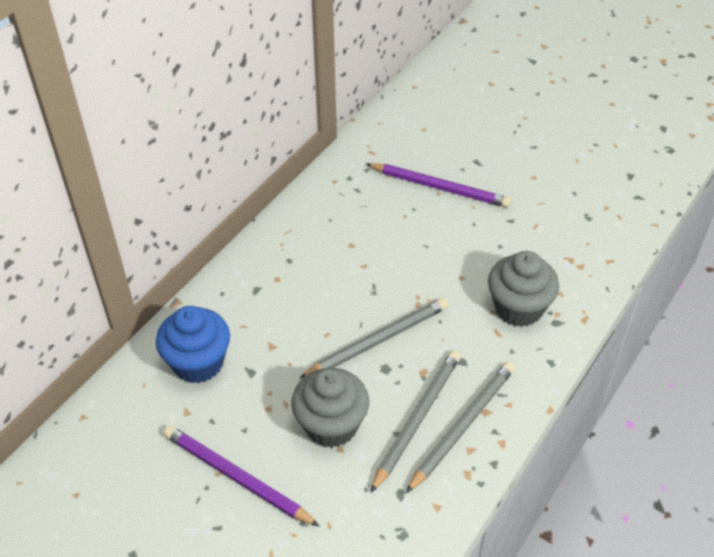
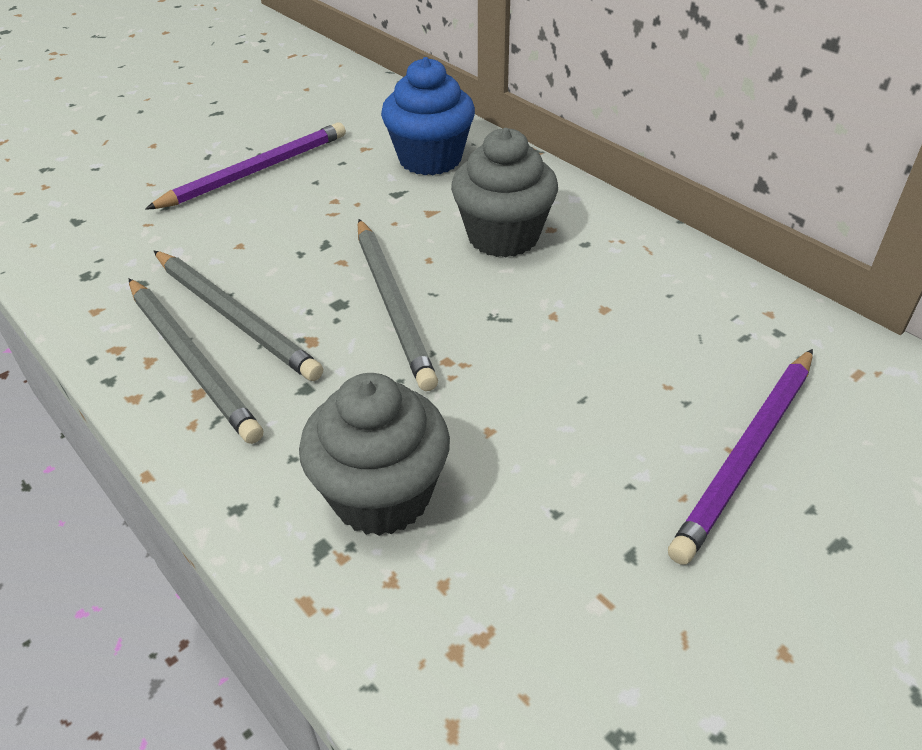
camera: 105 degrees right, 5 degrees down
grey cupcake [291,368,369,448] -> grey cupcake moved to [451,128,558,257]

